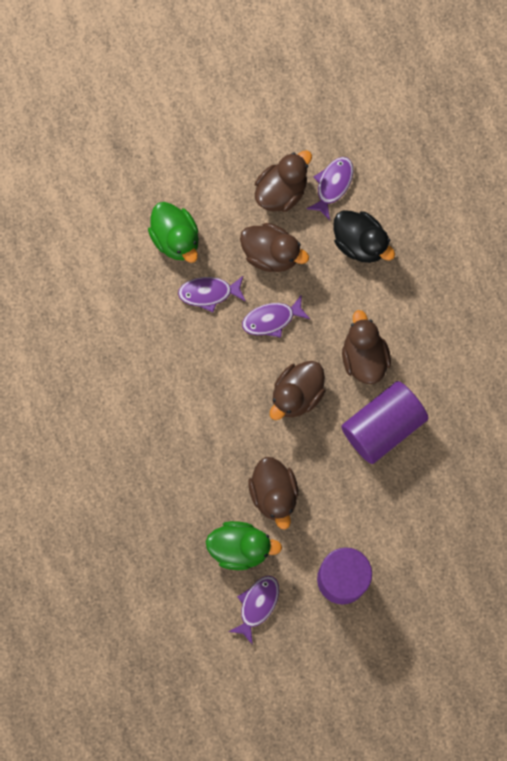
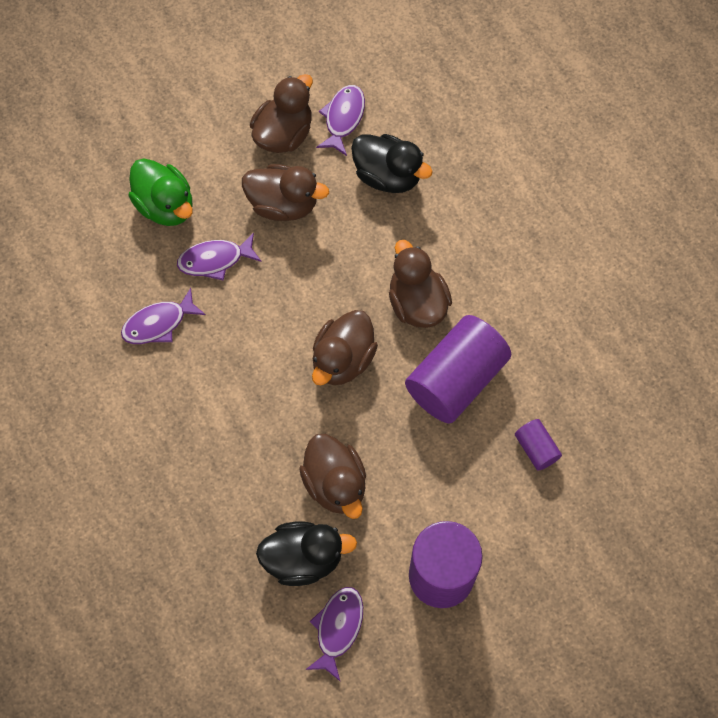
camera: 10 degrees left, 10 degrees down
green duck [206,521,282,570] -> black duck [256,522,357,586]
purple fish [242,294,310,338] -> purple fish moved to [121,288,206,344]
none -> purple cylinder [515,419,562,471]

